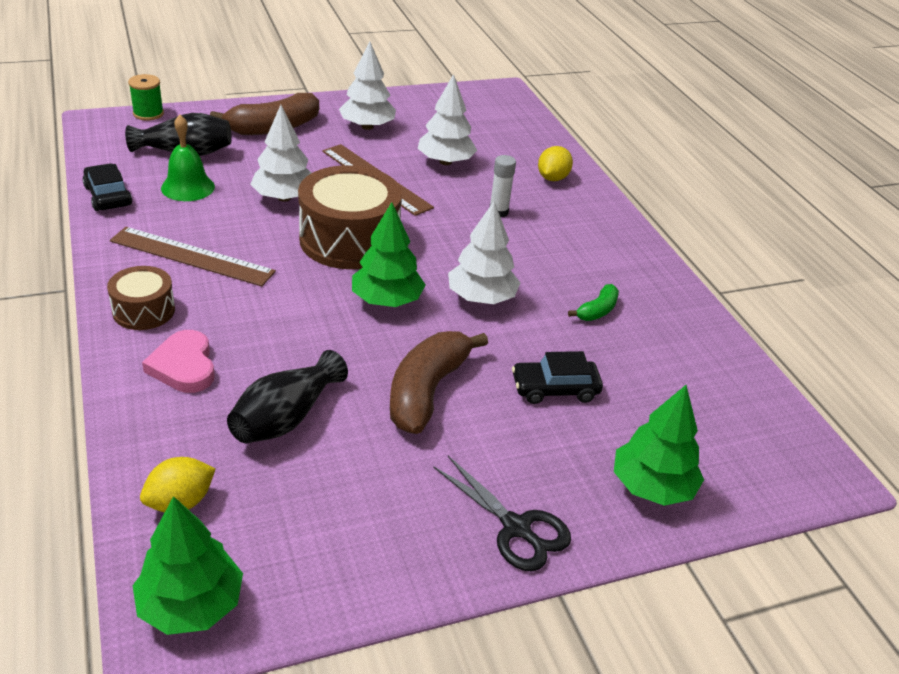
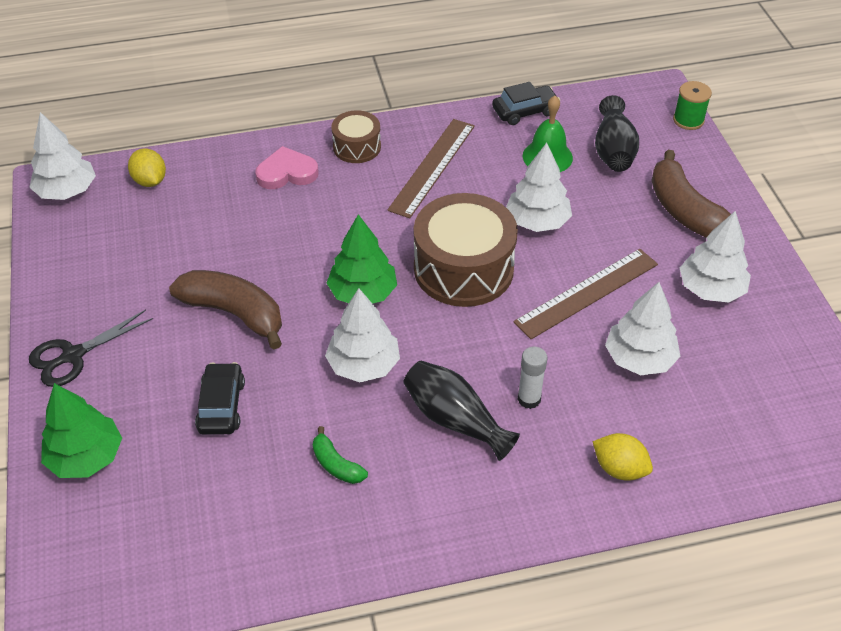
camera: 100 degrees right, 10 degrees up
green tree [132,496,243,635] -> white tree [29,112,96,200]
black vase [227,350,348,443] -> black vase moved to [403,361,520,461]

